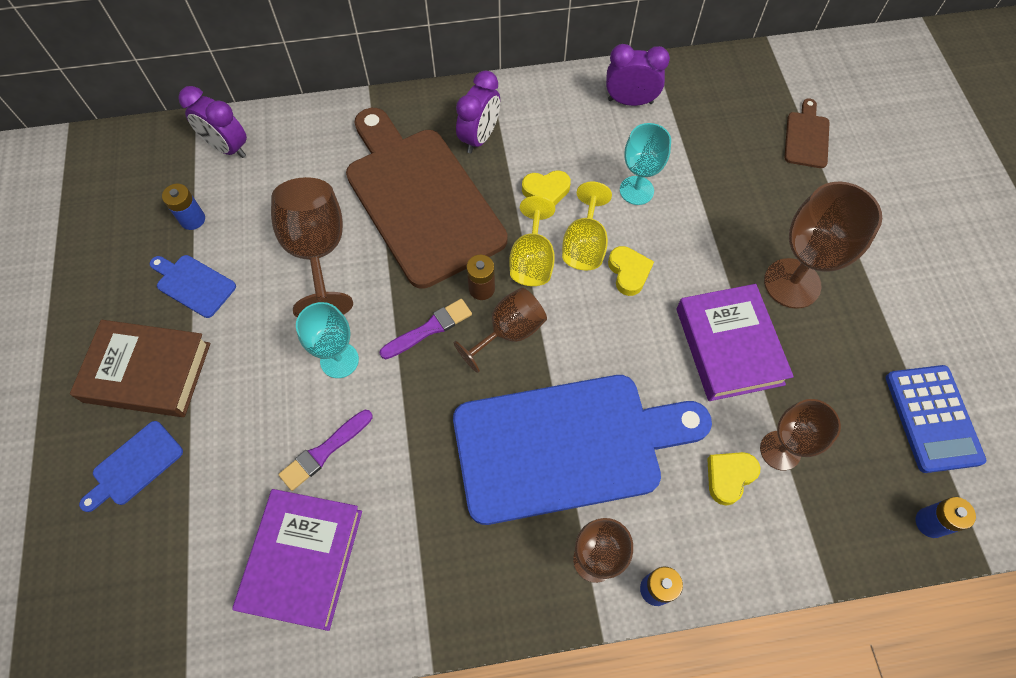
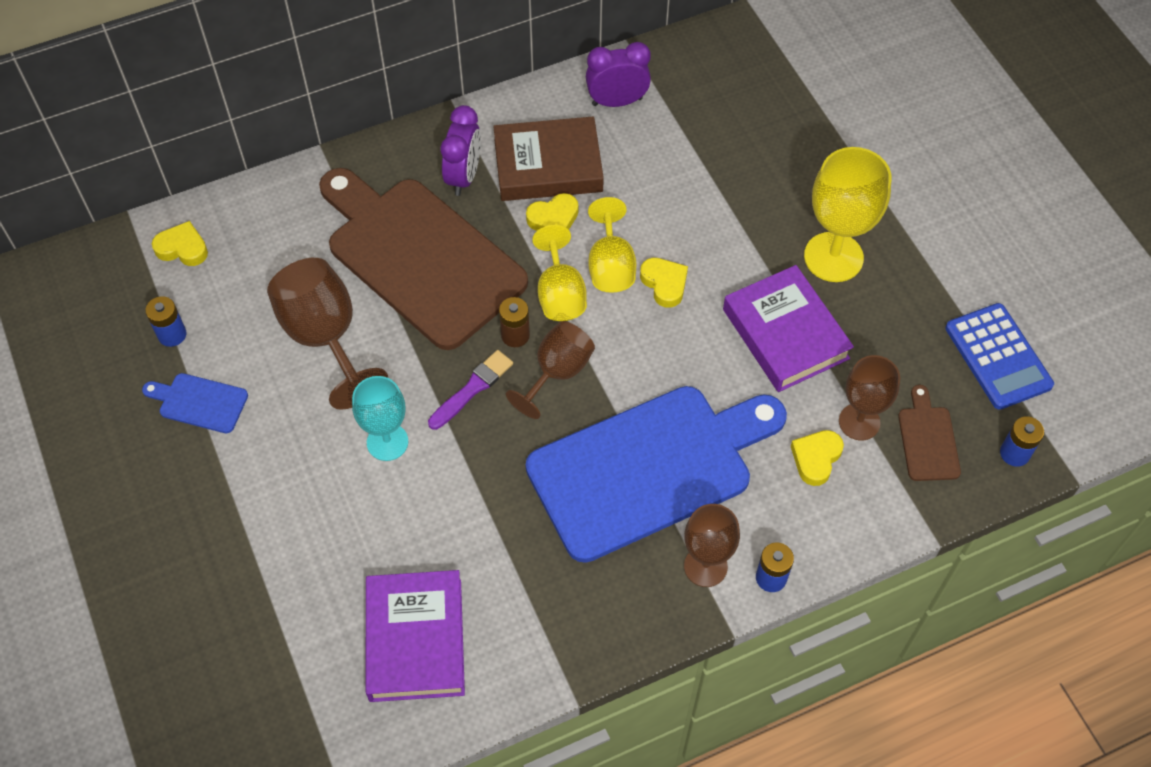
camera: 15 degrees left, 5 degrees down
brown book [70,320,210,417] -> brown book moved to [493,116,604,201]
blue cutting board [79,421,183,512] -> none
purple clock [178,86,247,158] -> yellow heart [152,221,208,266]
purple brush [278,410,372,491] -> none
turquoise goblet [620,123,671,205] -> none
brown goblet [764,181,882,309] -> yellow goblet [804,147,891,282]
brown cutting board [784,98,830,168] -> brown cutting board moved to [898,385,961,481]

